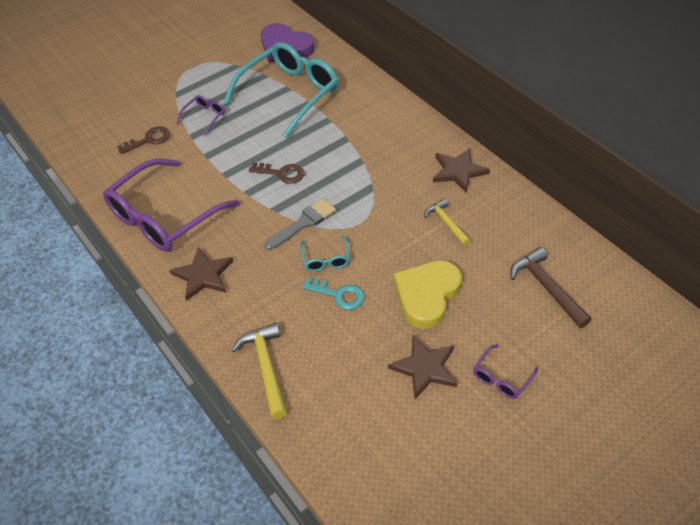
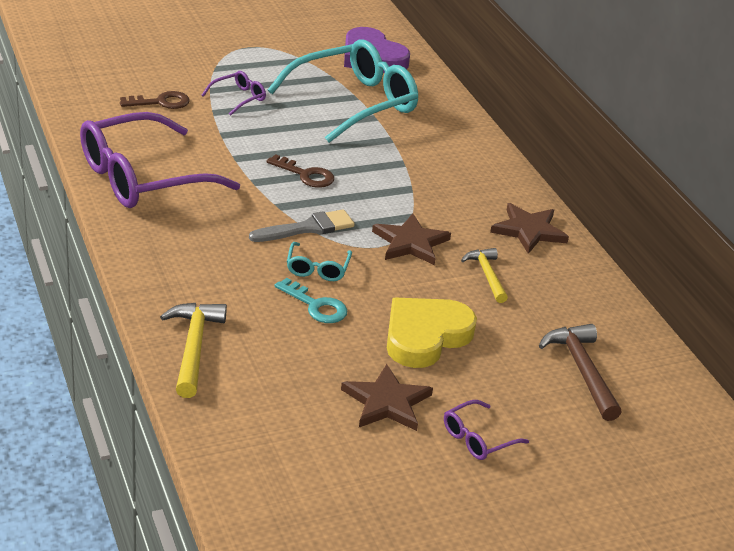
camera: 10 degrees right, 15 degrees down
brown star [169,247,234,301] -> brown star moved to [372,213,451,265]

